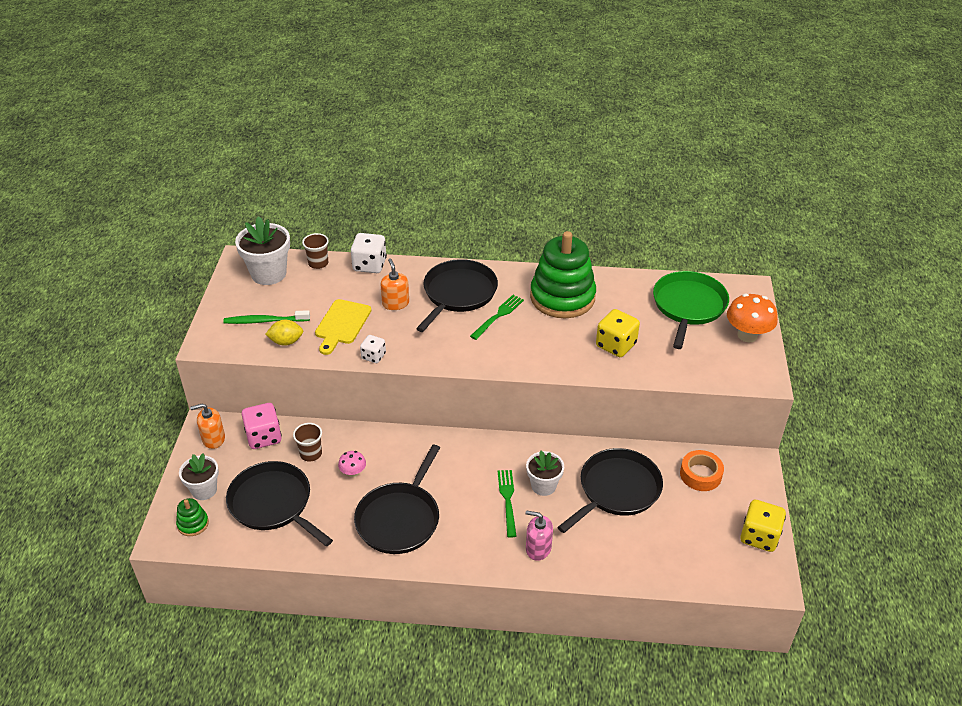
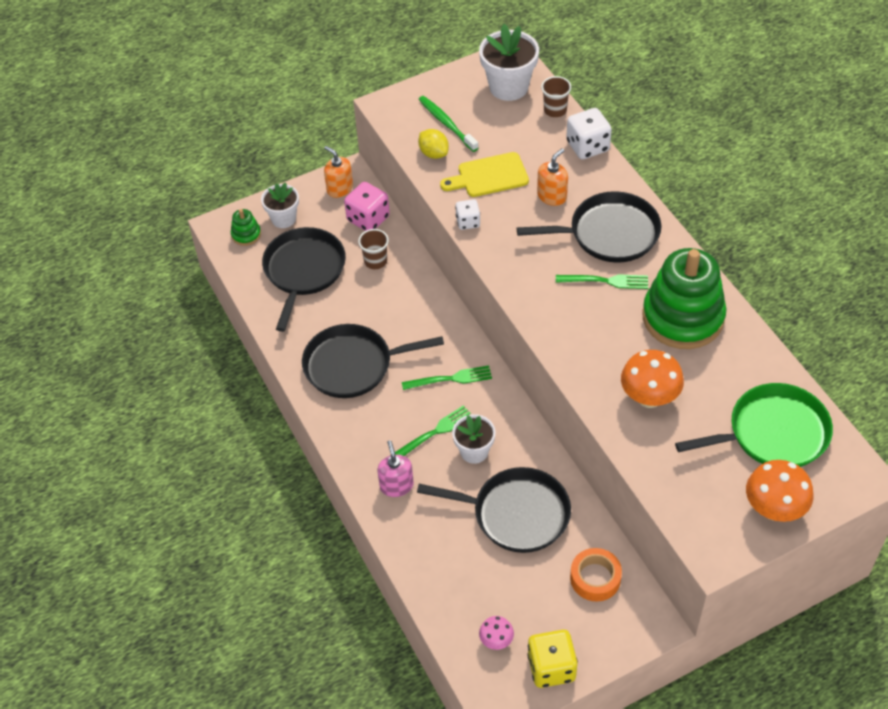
camera: 60 degrees right, 10 degrees up
pink mushroom [338,451,366,477] -> pink mushroom moved to [479,616,514,650]
yellow dice [596,309,640,357] -> orange mushroom [621,350,684,408]
none -> green fork [402,365,492,390]

